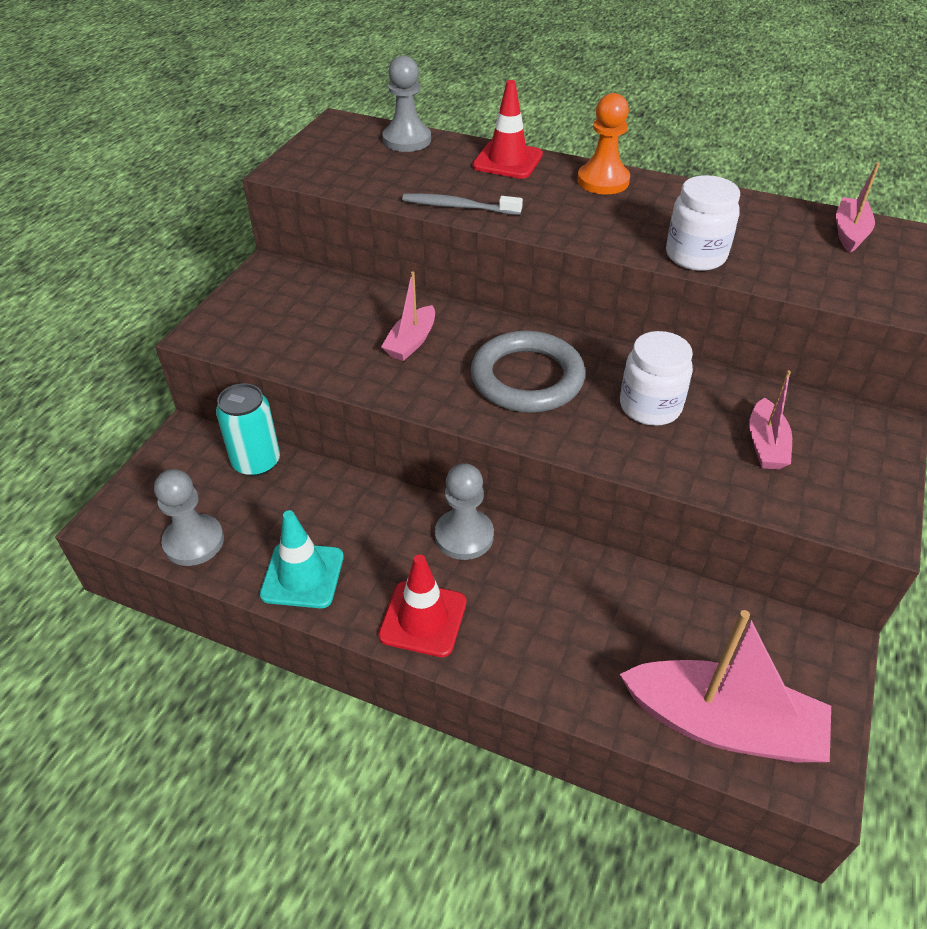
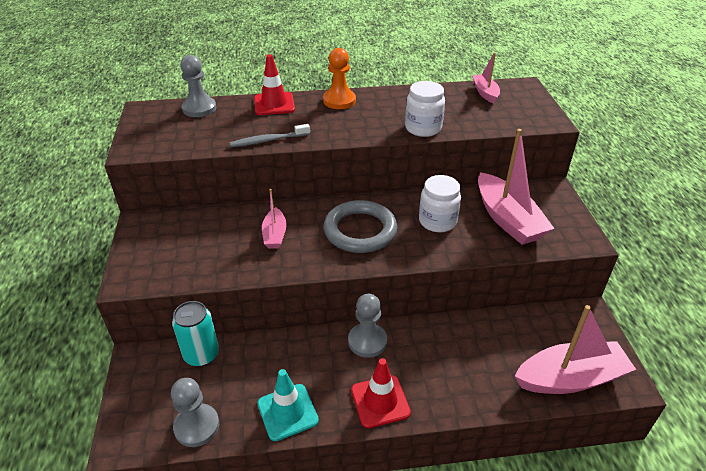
camera: 30 degrees left, 5 degrees down
pink boat [749,371,792,470] -> pink boat [478,129,555,245], size x1.91

